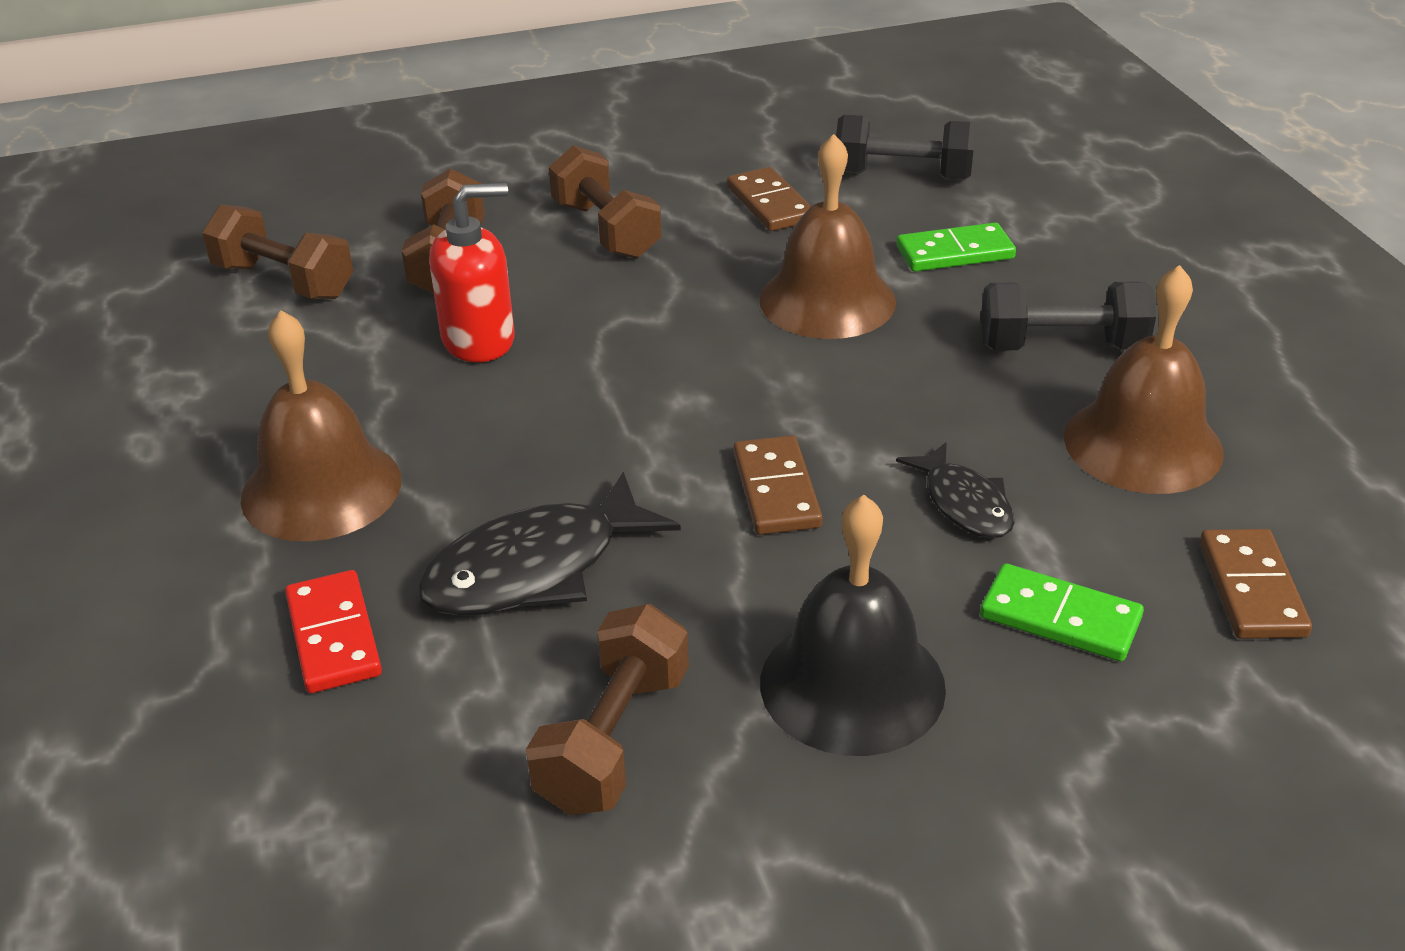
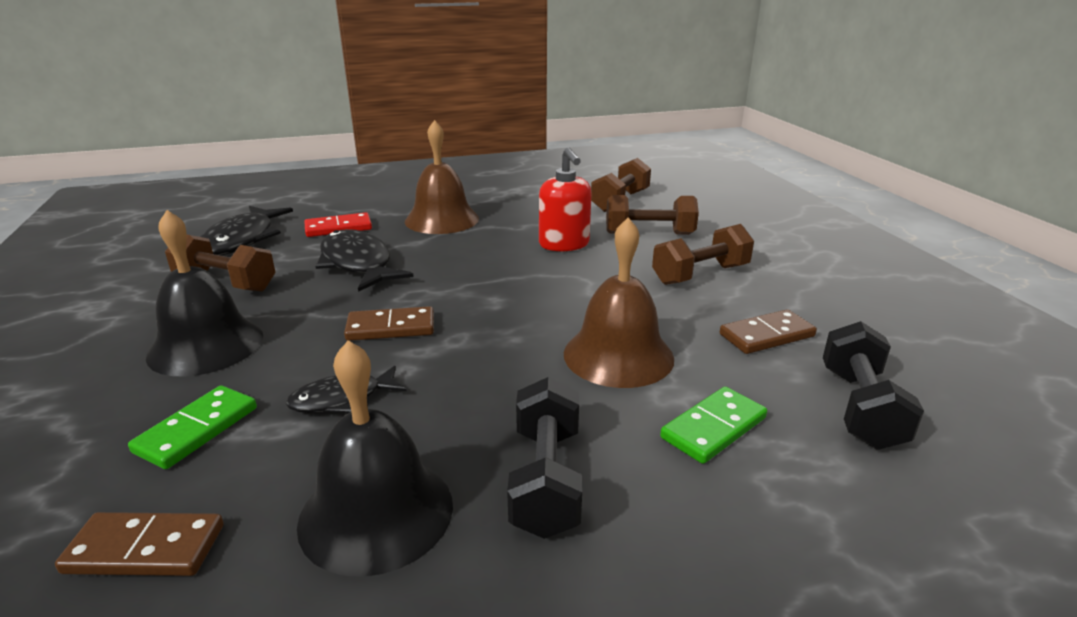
camera: 90 degrees right, 10 degrees down
green domino [896,222,1016,272] -> green domino turned 60 degrees clockwise [660,387,767,464]
brown bell [1064,265,1224,494] -> black bell [297,340,453,577]
none -> black fish [200,206,293,255]

